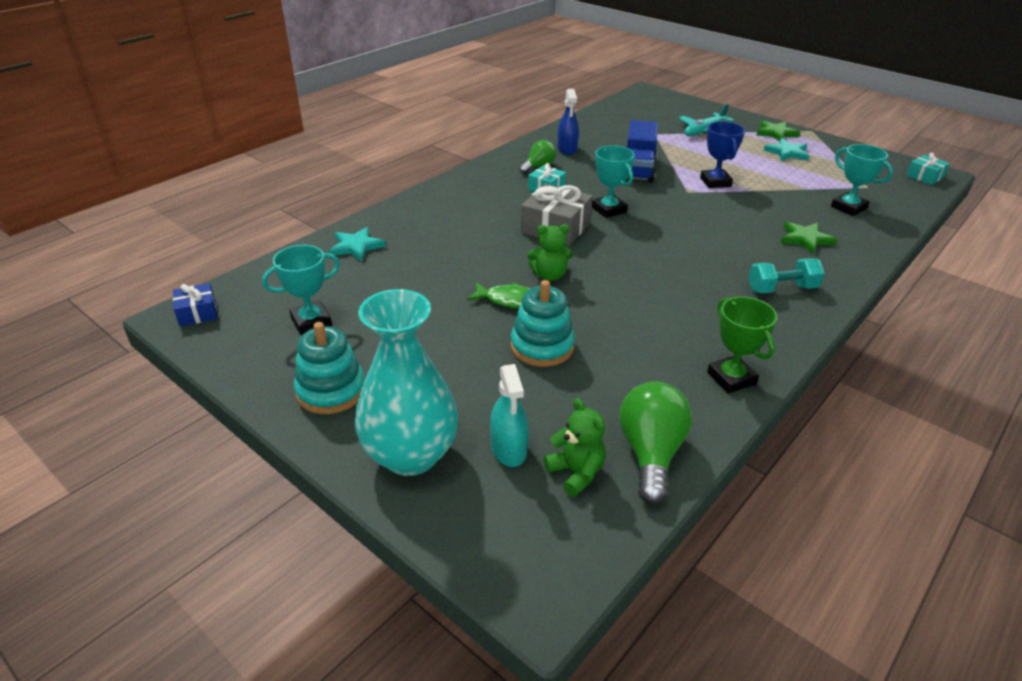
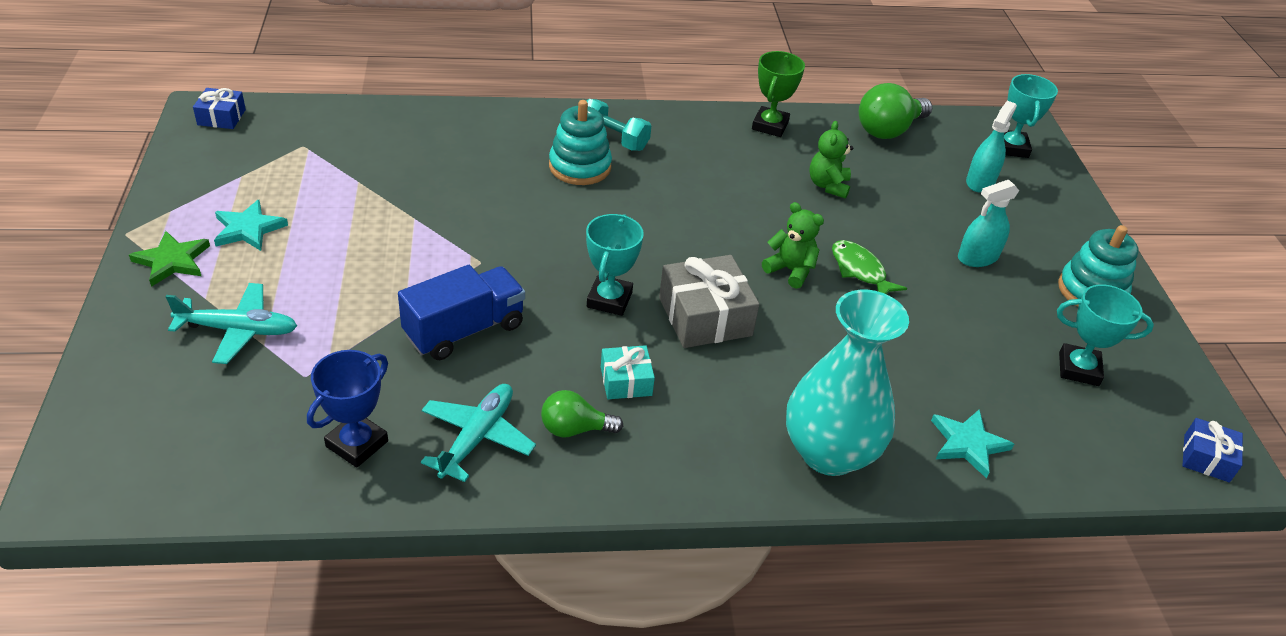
camera: 140 degrees left, 5 degrees up
turquoise vase [355,289,458,476] -> turquoise vase moved to [786,290,909,476]
turquoise stacking toy [511,280,575,367] -> turquoise stacking toy moved to [549,100,612,185]
green teddy bear [544,398,606,497] -> green teddy bear moved to [809,121,853,199]
blue spray bottle [557,89,579,155] -> turquoise plane [421,384,536,482]
blue trophy [700,121,745,188] -> blue trophy moved to [307,350,388,467]
green star [781,221,838,254] -> none
turquoise trophy [831,144,893,216] -> turquoise trophy moved to [1004,74,1058,158]
turquoise gift [906,152,950,185] -> blue gift [193,88,246,129]
none -> turquoise spray bottle [958,180,1019,267]

